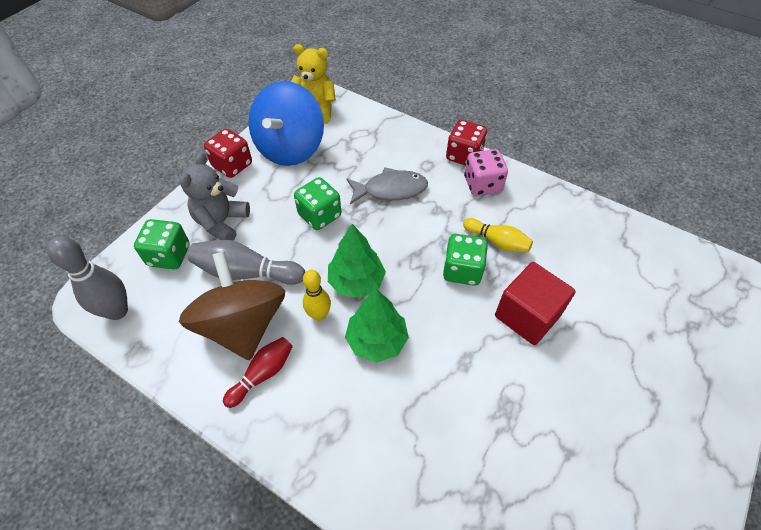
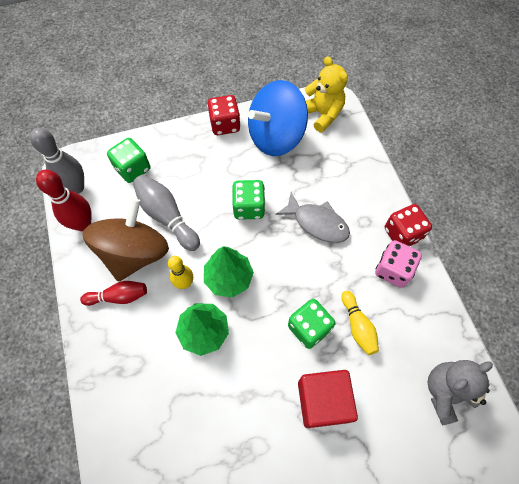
camera: 40 degrees right, 10 degrees up
grey teddy bear [180,153,250,241] -> grey teddy bear moved to [428,360,493,426]
none -> red bowling pin [36,170,92,231]

